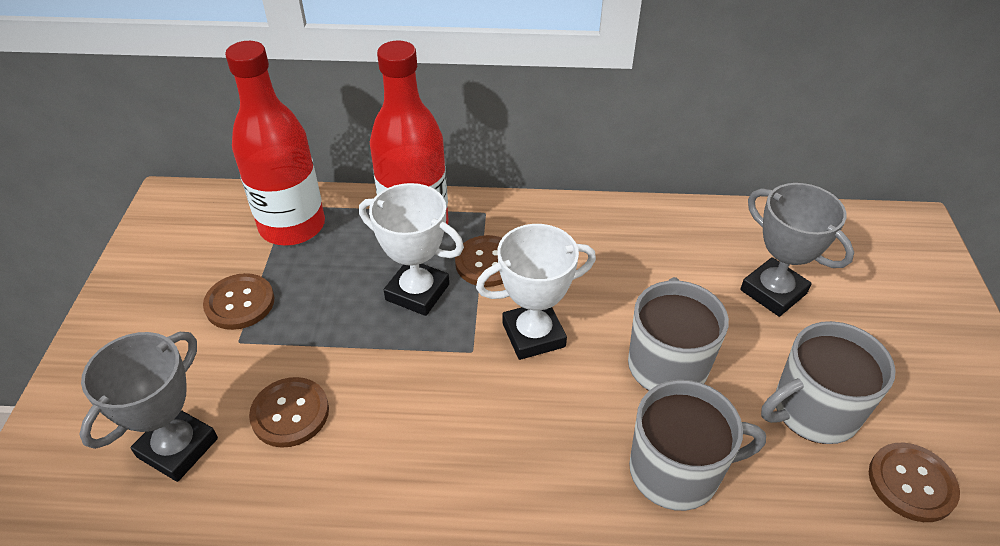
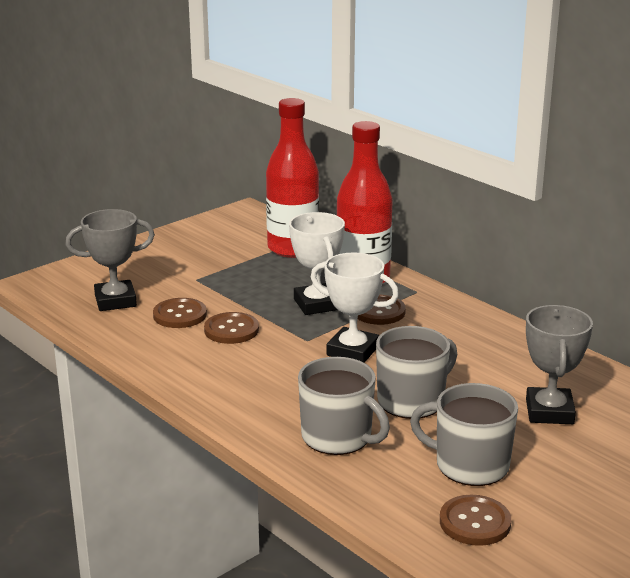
camera: 45 degrees right, 20 degrees down
brown button [203,273,275,330] -> brown button moved to [204,312,259,344]

